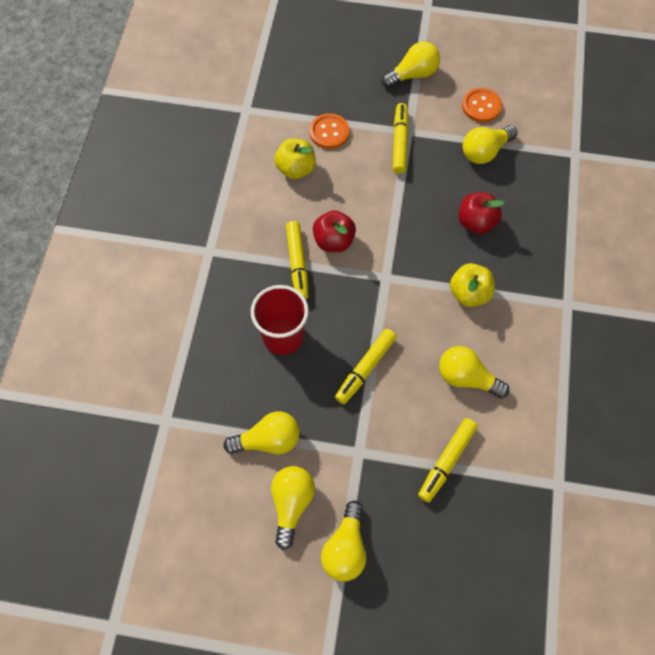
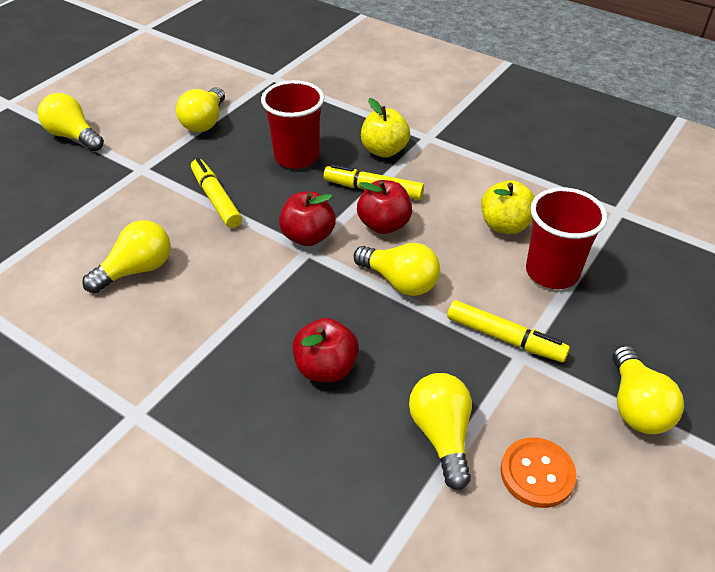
camera: 115 degrees right, 20 degrees down
yellow light bulb [271,466,315,550] -> yellow light bulb moved to [354,243,440,296]
orange button [310,113,349,149] -> red cup [526,187,607,289]
yellow marker [418,418,478,503] -> none
yellow apple [450,263,495,307] -> yellow apple moved to [361,98,410,157]
none -> red apple [279,191,336,246]

